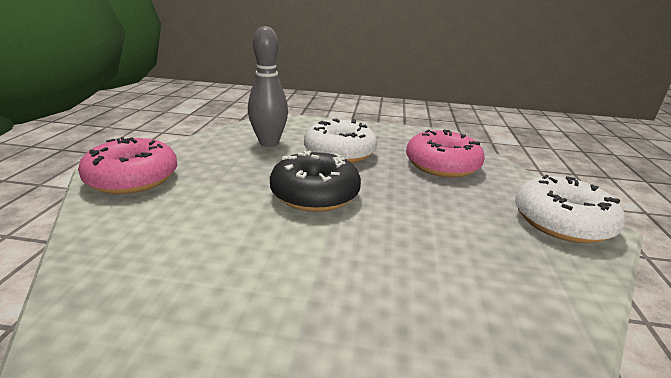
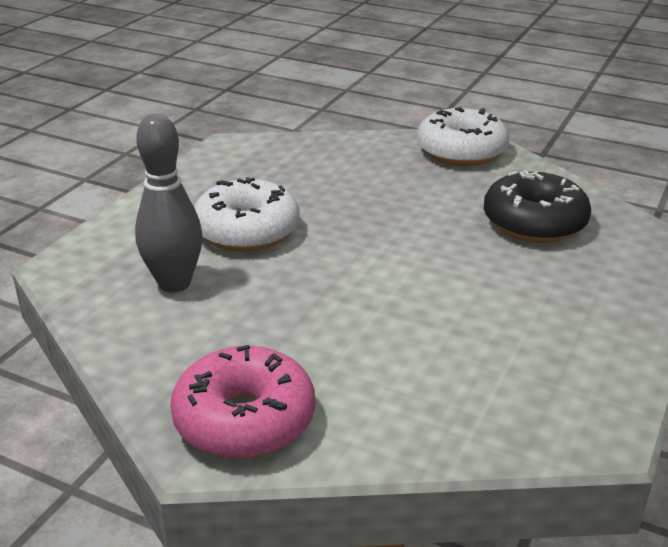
camera: 70 degrees left, 5 degrees up
black donut [270,151,361,212] -> black donut moved to [484,170,591,243]
pink donut [406,130,485,178] -> none

